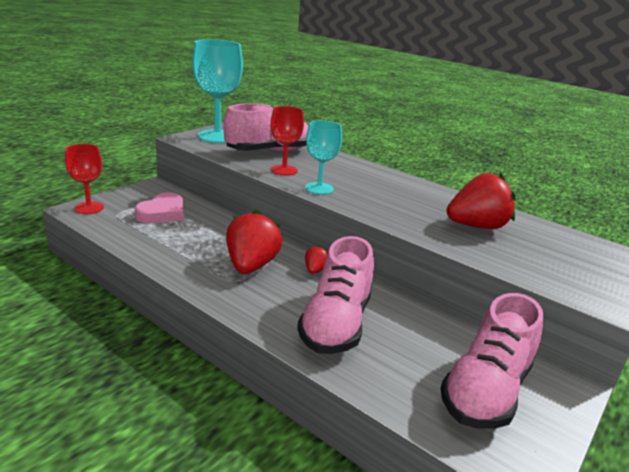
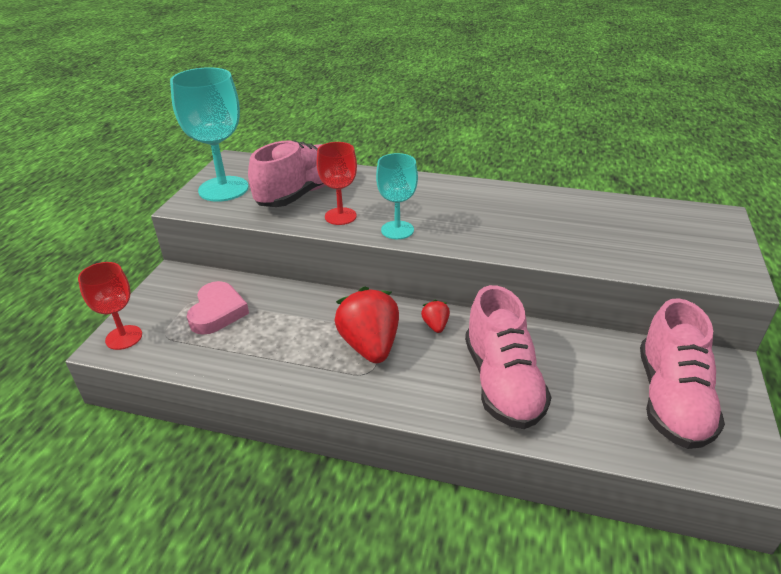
camera: 20 degrees left, 10 degrees up
red strawberry [447,172,516,229] -> none

